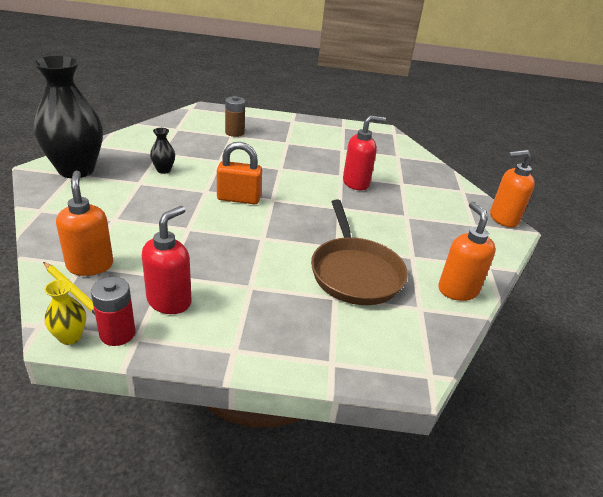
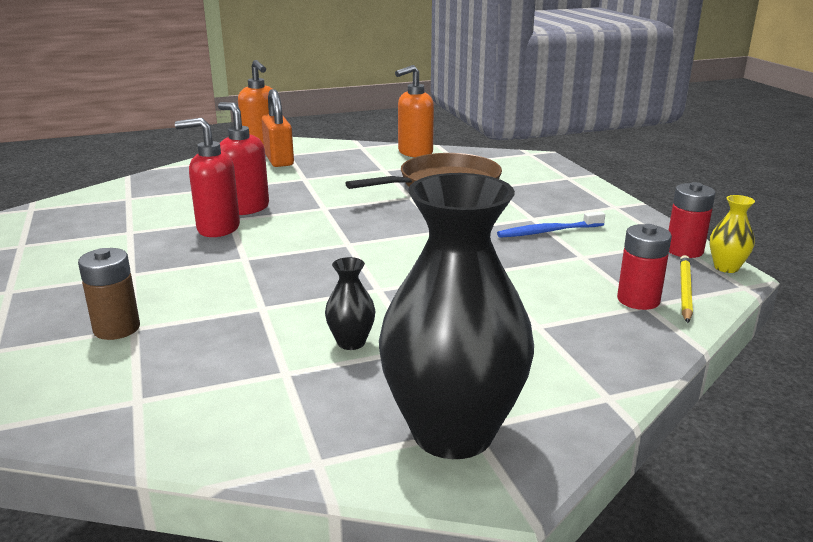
camera: 110 degrees left, 10 degrees down
orange soap dispenser [56,170,113,276] -> red battery [617,224,672,310]
red soap dispenser [142,206,191,314] -> red soap dispenser moved to [175,118,240,237]
orange padlock [217,142,262,204] -> orange padlock moved to [261,89,294,167]
none -> blue toothbrush [497,211,605,238]

